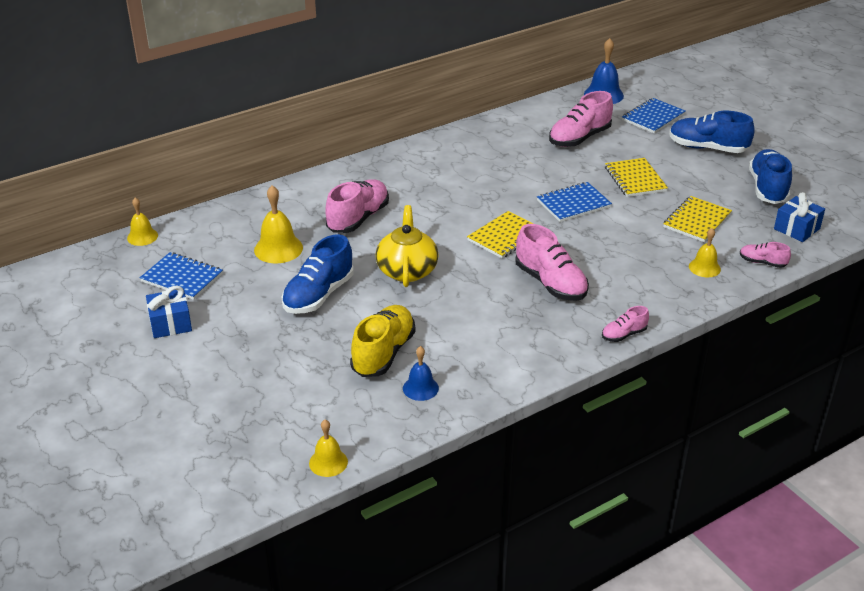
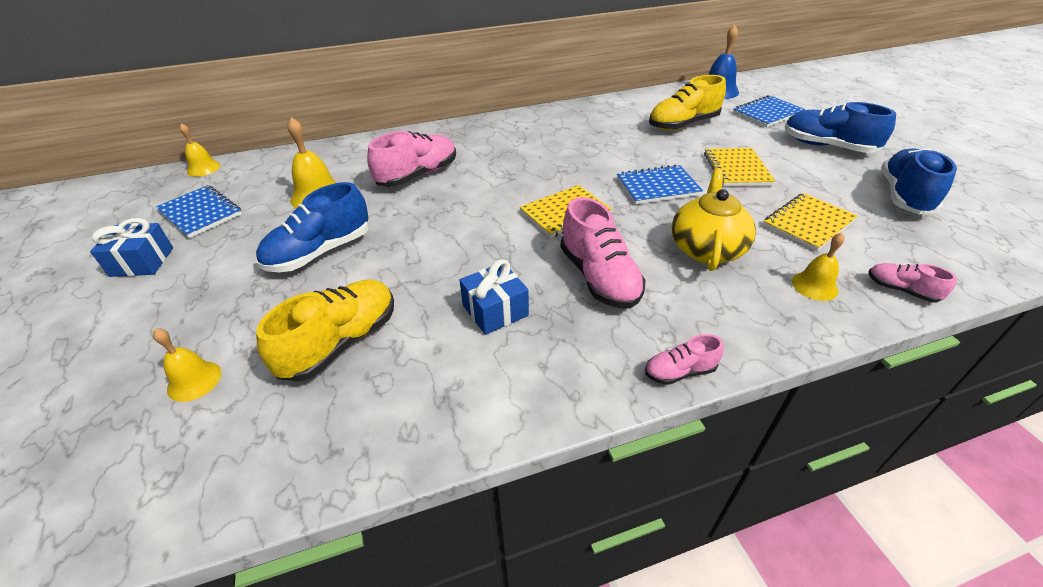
camera: 15 degrees right, 5 degrees up
yellow bell [309,420,348,477] -> yellow bell moved to [153,328,221,402]
yellow teapot [376,205,439,287] -> yellow teapot moved to [671,168,756,271]
blue bell [403,346,439,401] -> none
pink shoe [549,91,613,147] -> yellow shoe [649,75,726,130]
blue gift [774,192,825,242] -> blue gift moved to [460,259,529,335]

